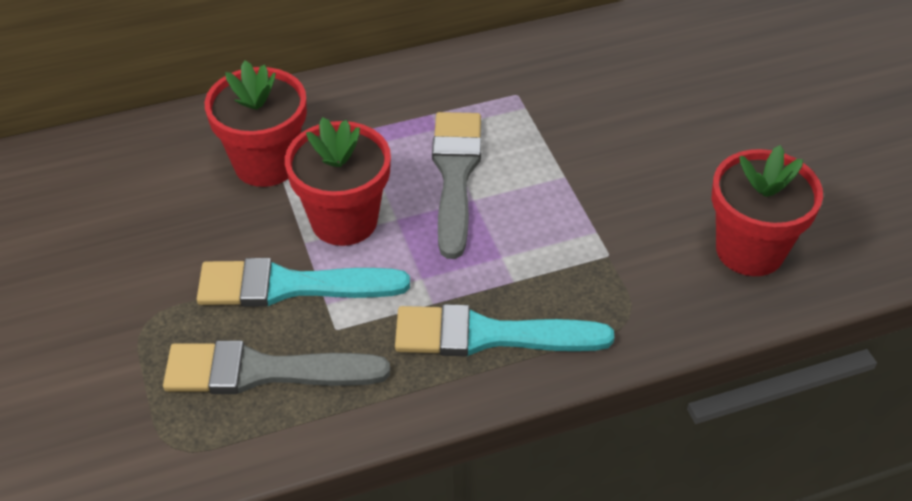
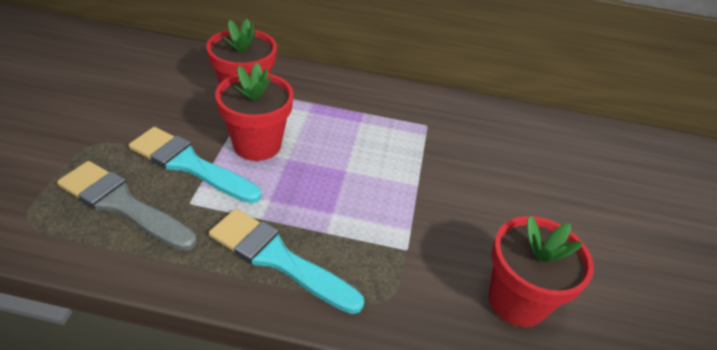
camera: 25 degrees right, 5 degrees down
grey brush [432,112,481,259] -> none

